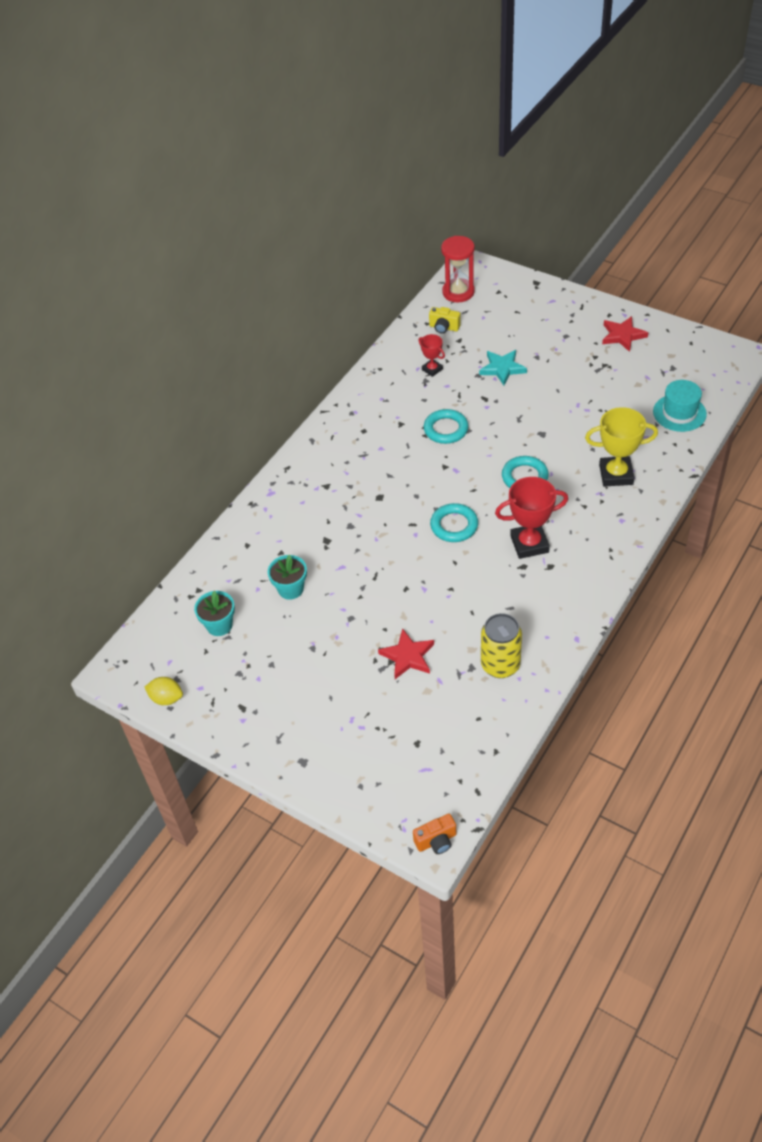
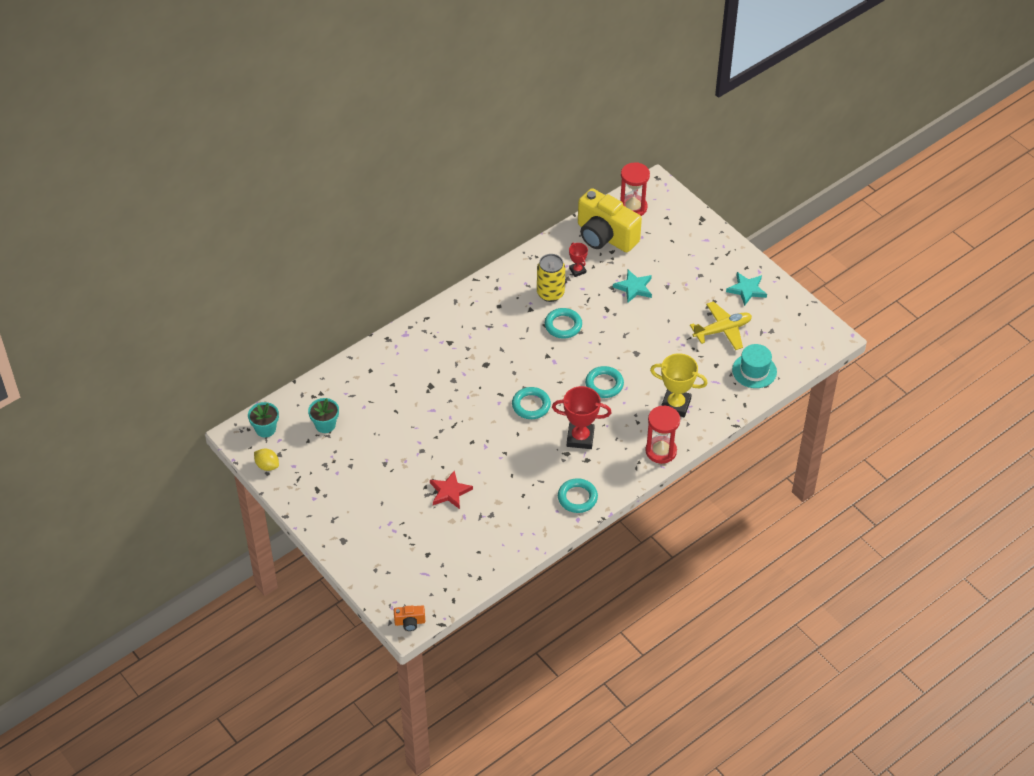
camera: 15 degrees right, 0 degrees up
turquoise flower pot [268,555,307,600] -> turquoise flower pot moved to [248,402,279,437]
yellow camera [429,307,461,334] -> yellow camera [578,188,642,252], size x2.43
yellow can [481,613,522,678] -> yellow can moved to [537,254,565,302]
red star [602,316,649,352] -> turquoise star [726,272,767,306]
none -> turquoise ring [558,478,598,513]
none -> red hourglass [645,406,680,464]
none -> yellow plane [690,301,752,350]

